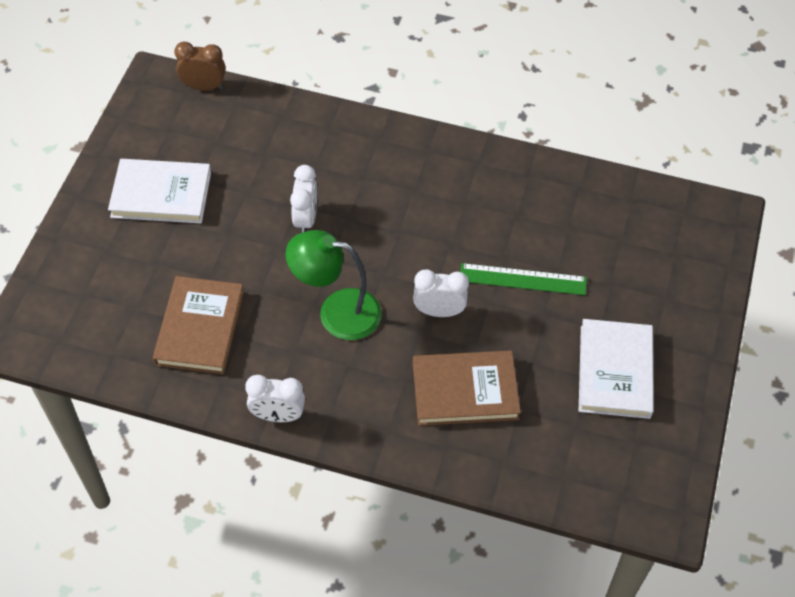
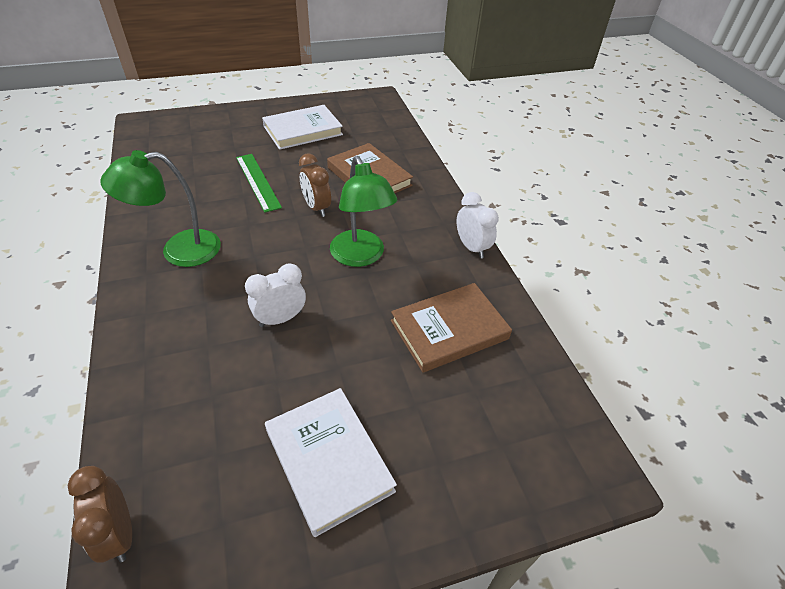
camera: 125 degrees left, 10 degrees down
white clock [413,269,469,317] -> brown clock [299,154,331,217]
none -> green lamp [100,150,221,267]

